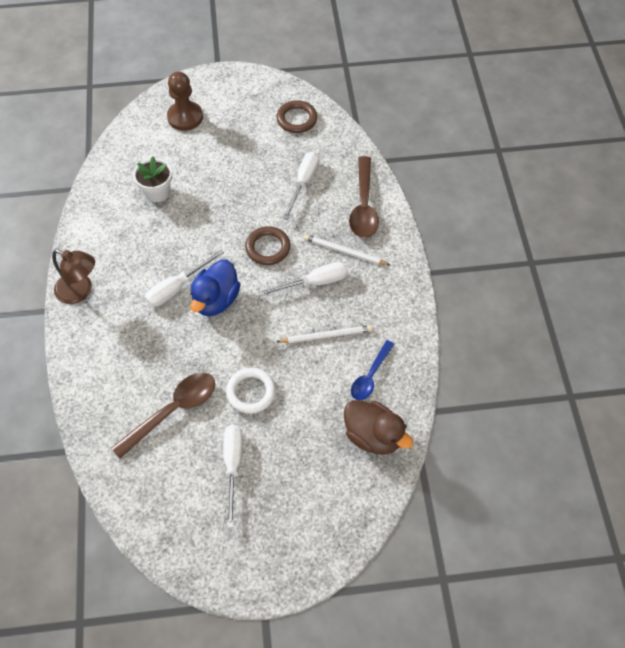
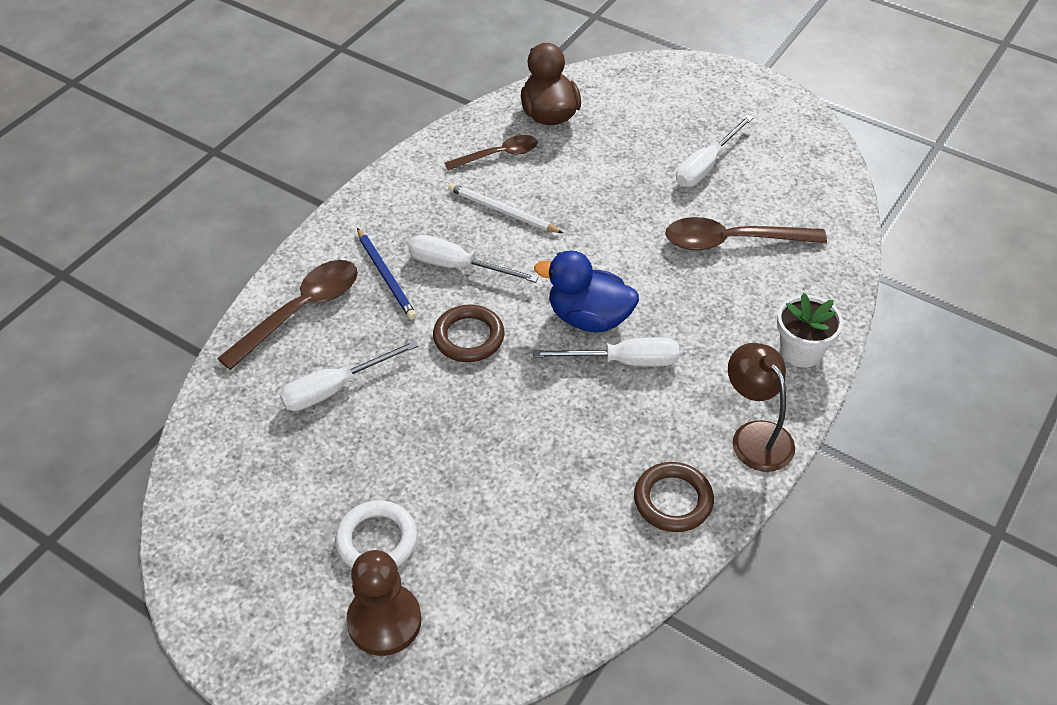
camera: 140 degrees left, 10 degrees down
white flower pot [133,157,172,202] -> white flower pot moved to [777,293,843,367]
blue duck [190,259,241,316] -> blue duck turned 135 degrees counterclockwise [534,250,639,332]
white ring [226,368,276,414] -> white ring moved to [335,500,417,568]
brown ring [276,100,317,133] -> brown ring moved to [634,462,714,532]
white pencil [304,234,390,265] -> blue pencil [357,228,417,320]
blue spoon [351,340,394,400] -> brown spoon [445,135,538,170]

